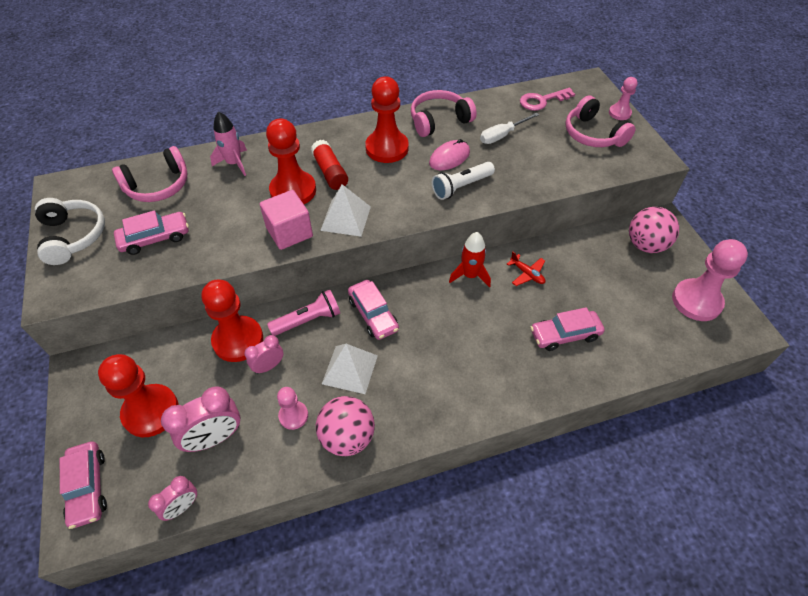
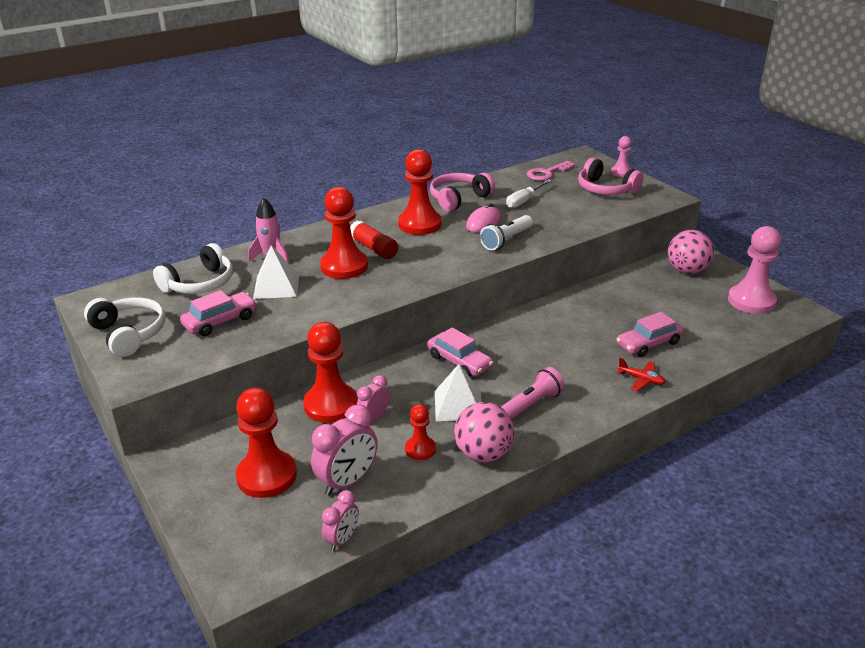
camera: 15 degrees left, 20 degrees down
pink car [60,441,107,529] -> none
pink headphones [112,146,187,202] -> white headphones [153,243,233,294]
pink cube [260,190,313,250] -> none
pink flashlight [267,290,340,336] -> pink flashlight moved to [501,367,565,420]
pink pawn [277,387,308,430] -> red pawn [405,404,436,460]
white pyramid [320,184,371,237] -> white pyramid moved to [253,245,299,299]
red rocket [449,232,491,288] -> none
red plane [507,252,545,286] -> red plane moved to [617,358,666,391]

